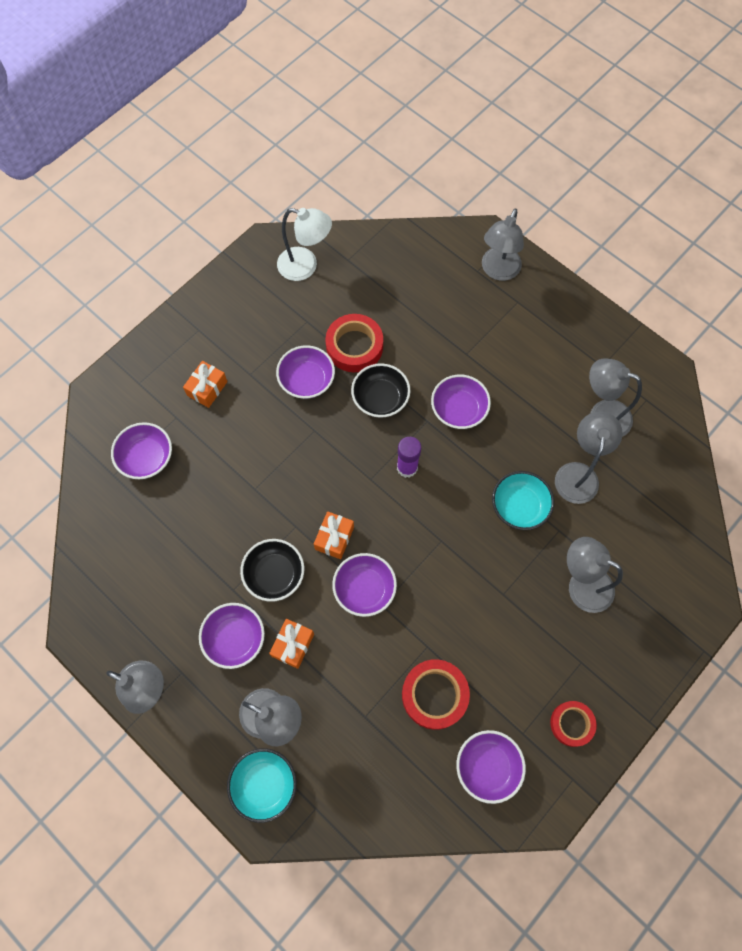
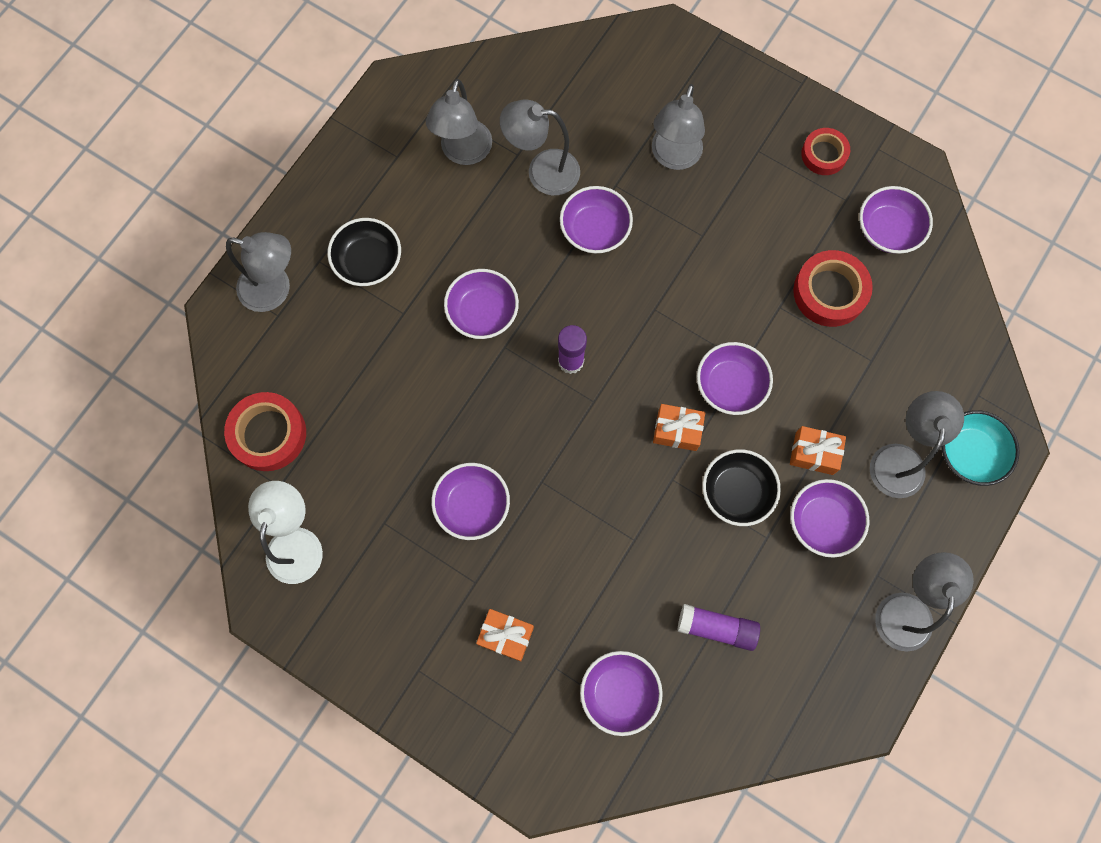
camera: 100 degrees left, 5 degrees up
red tape [325,314,383,372] -> red tape moved to [224,392,306,471]
black bowl [351,363,411,418] -> black bowl moved to [327,218,401,286]
turquoise bowl [492,471,554,530] -> purple bowl [560,186,633,254]
none -> purple glue stick [677,604,760,651]

